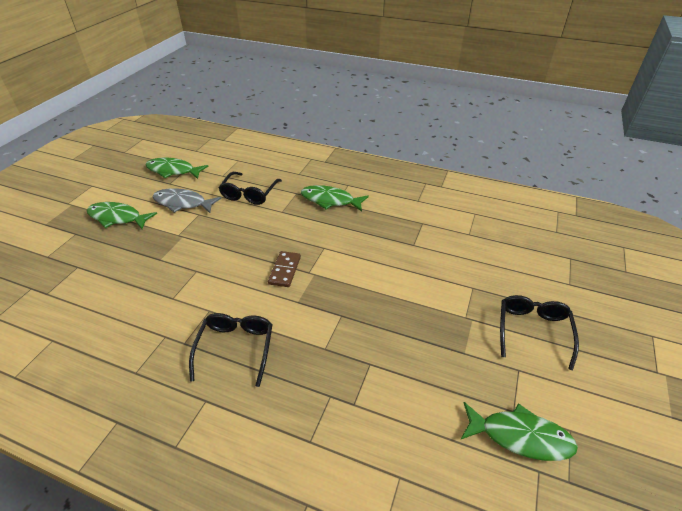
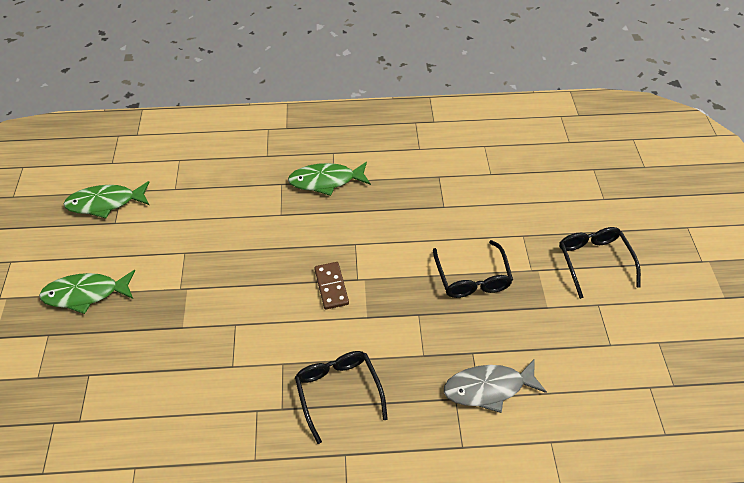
camera: 25 degrees left, 10 degrees up
grey fish [153,188,221,213] -> grey fish moved to [444,359,547,413]
black glasses [219,172,282,205] -> black glasses moved to [433,240,513,298]
green fish [461,402,578,461] -> none

